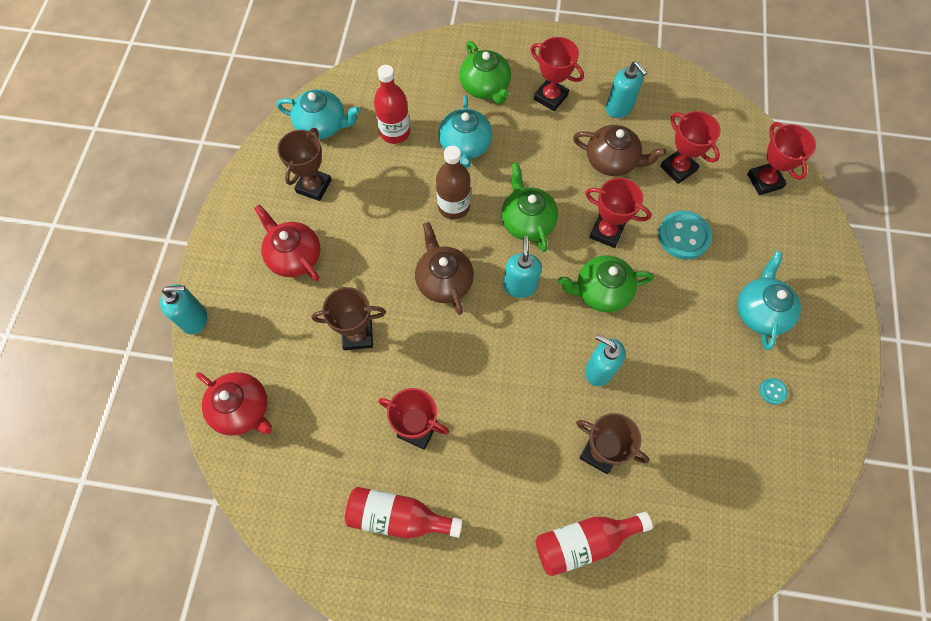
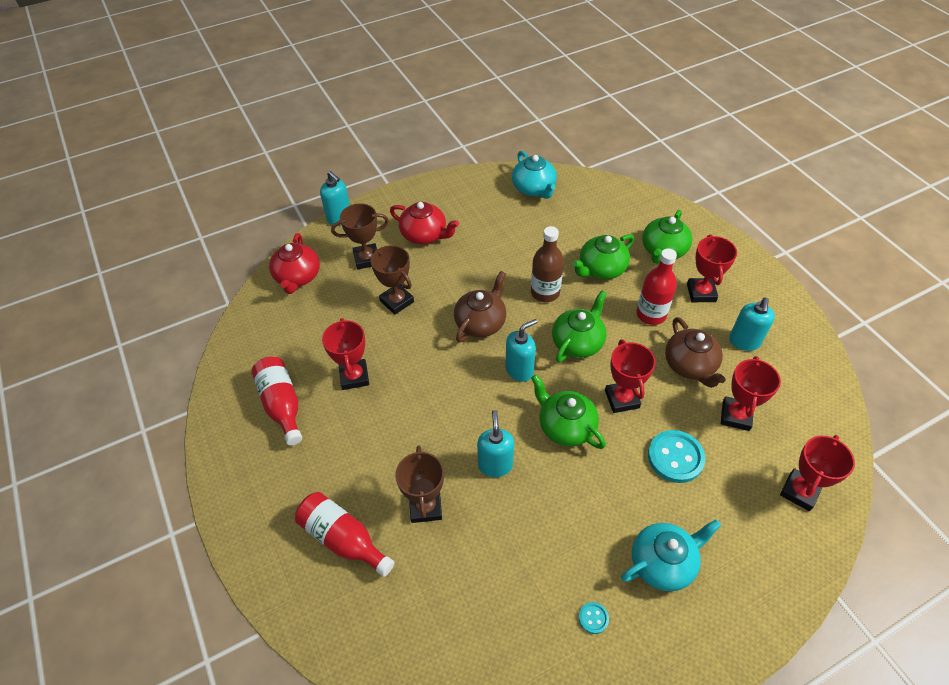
camera: 55 degrees right, 15 degrees down
red teapot [254,204,321,281] -> red teapot turned 105 degrees clockwise [390,202,459,244]
brown trophy [277,128,331,201] -> brown trophy moved to [331,203,389,270]
red bottle [374,65,410,144] -> red bottle moved to [636,249,677,325]
turquoise teapot [438,95,492,169] -> green teapot [572,234,634,279]

